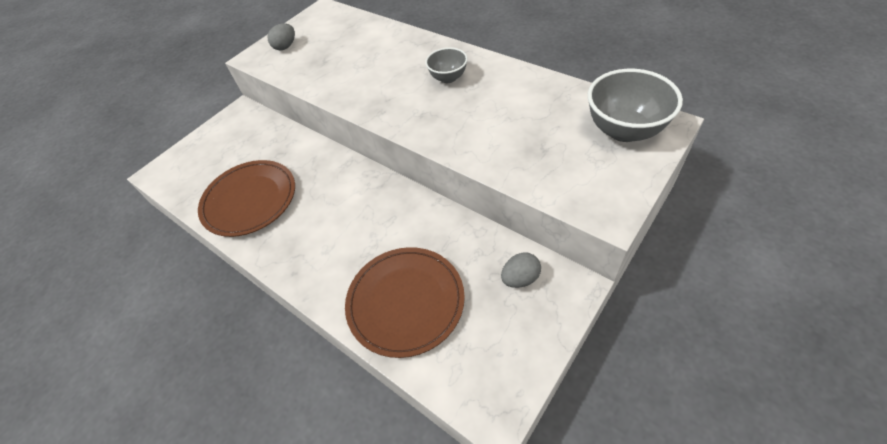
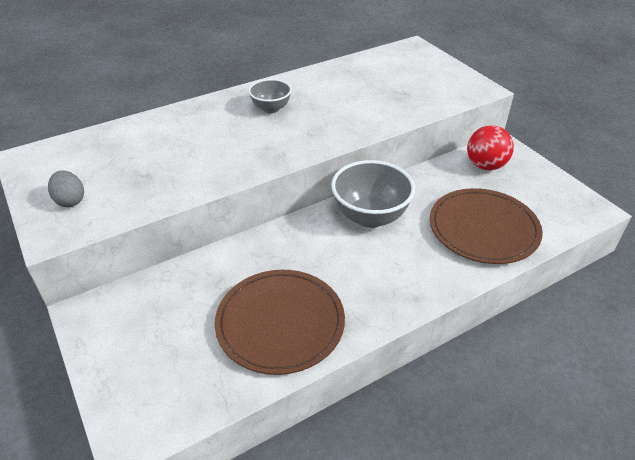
camera: 75 degrees left, 10 degrees down
grey egg [501,252,541,288] -> red ball [467,125,514,170]
grey bowl [588,69,683,142] -> grey bowl moved to [331,160,415,228]

